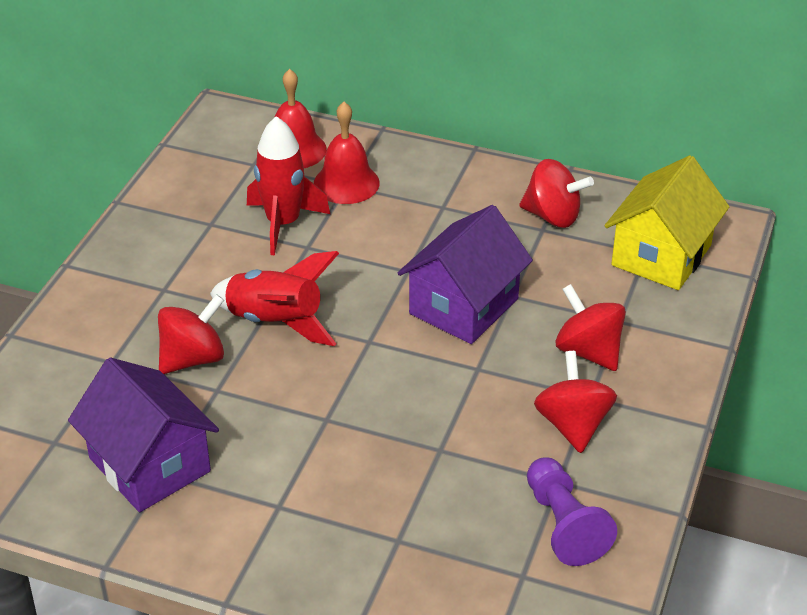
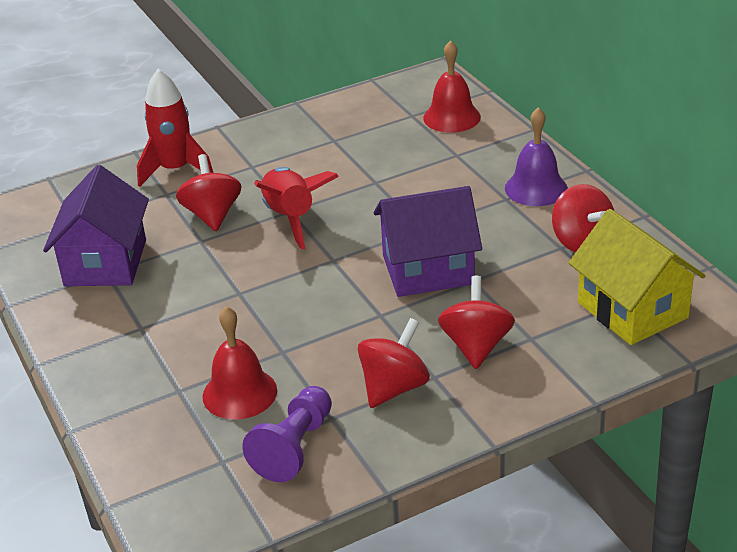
camera: 45 degrees right, 5 degrees down
red spinning top [158,294,224,374] -> red spinning top turned 105 degrees counterclockwise [176,154,242,231]
red rocket [247,116,330,255] -> red rocket moved to [137,69,213,187]
red bell [314,102,380,204] -> red bell moved to [202,306,277,419]
yellow house [604,155,729,290] -> yellow house turned 75 degrees clockwise [569,209,705,345]
none -> purple bell [505,107,568,206]

